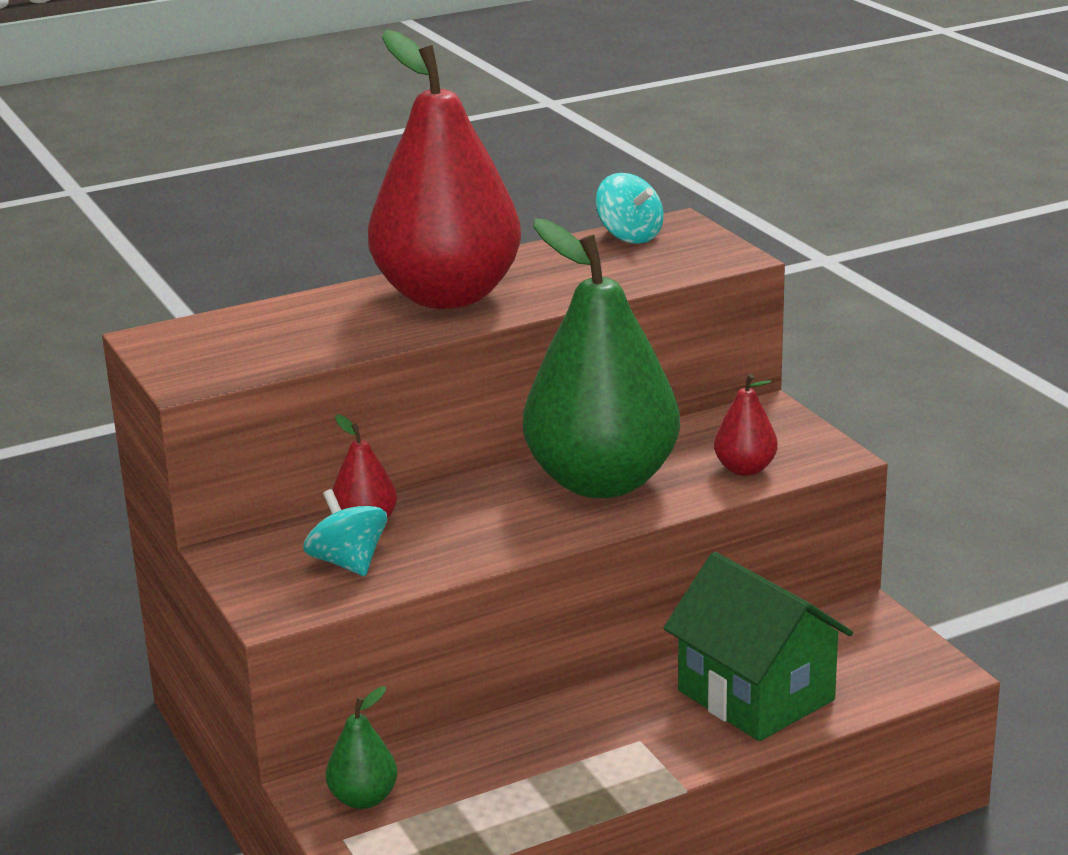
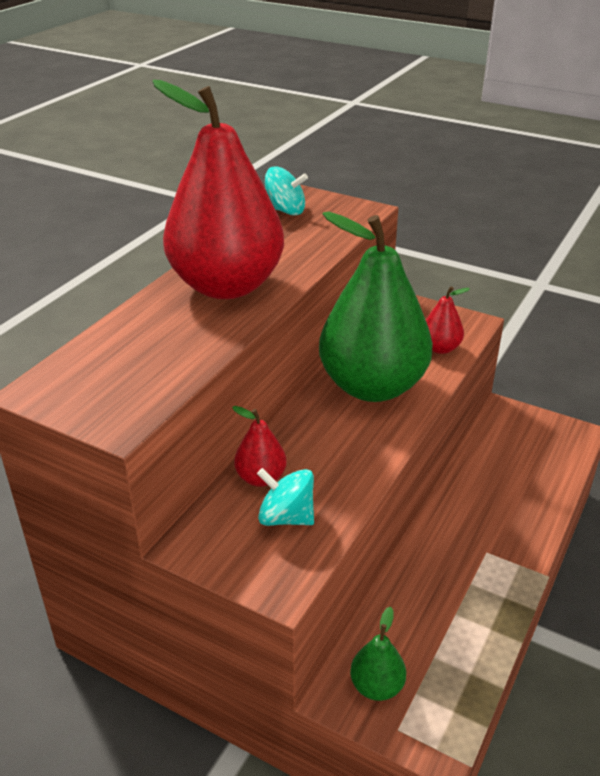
camera: 35 degrees left, 10 degrees up
green house [663,552,853,741] -> none

